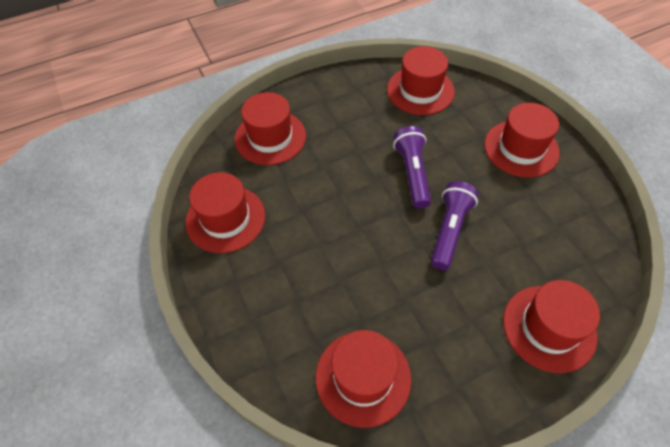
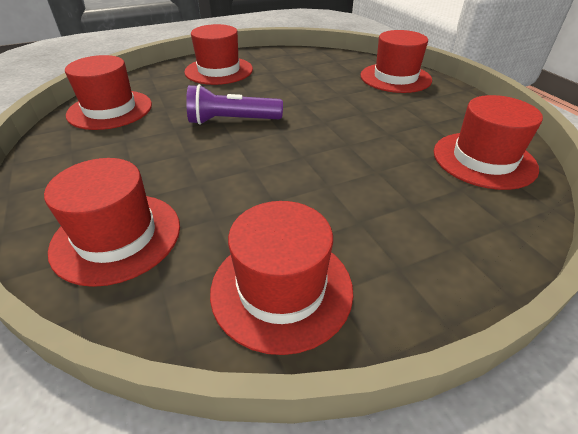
camera: 90 degrees left, 15 degrees down
purple flashlight [431,181,479,270] -> none

